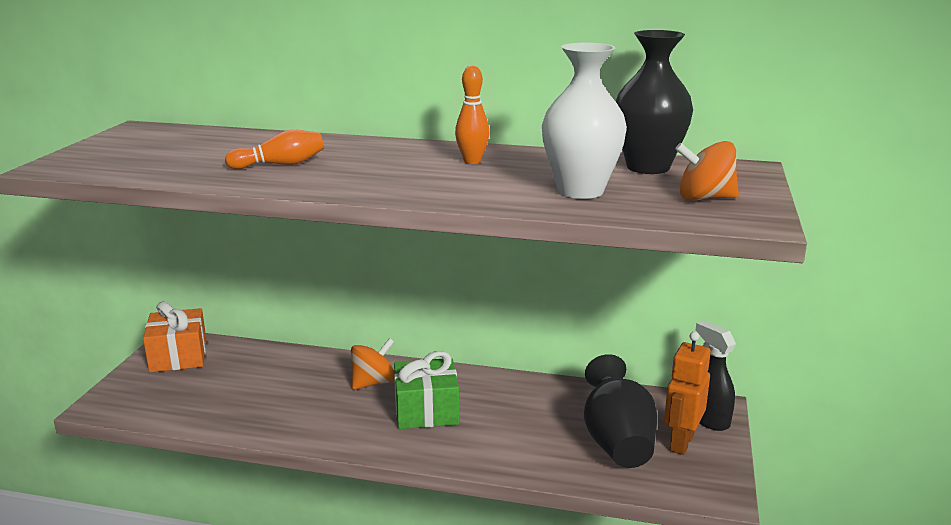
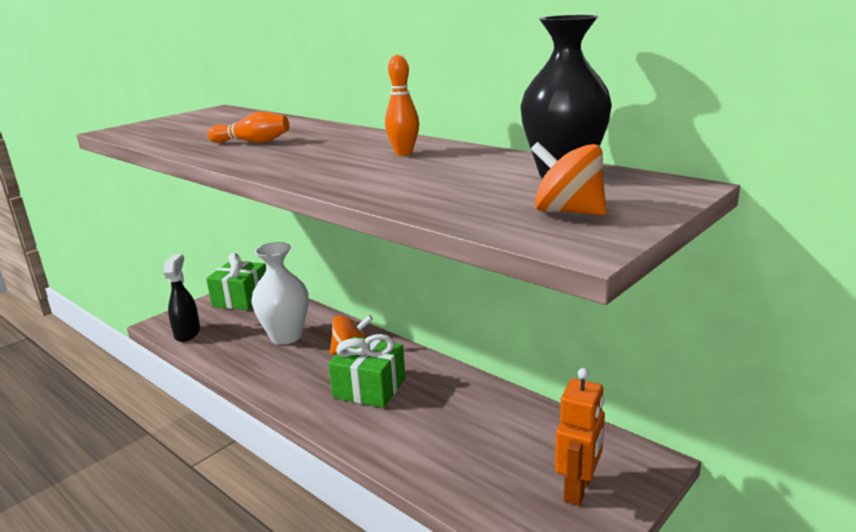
camera: 30 degrees right, 0 degrees up
orange gift [143,301,207,372] -> green gift [206,253,266,310]
white vase [542,43,627,199] -> white vase moved to [251,242,309,345]
black vase [584,354,657,468] -> none
orange robot [664,332,711,455] -> orange robot turned 150 degrees clockwise [555,368,605,506]
black spray bottle [696,321,736,431] -> black spray bottle moved to [164,254,200,342]

